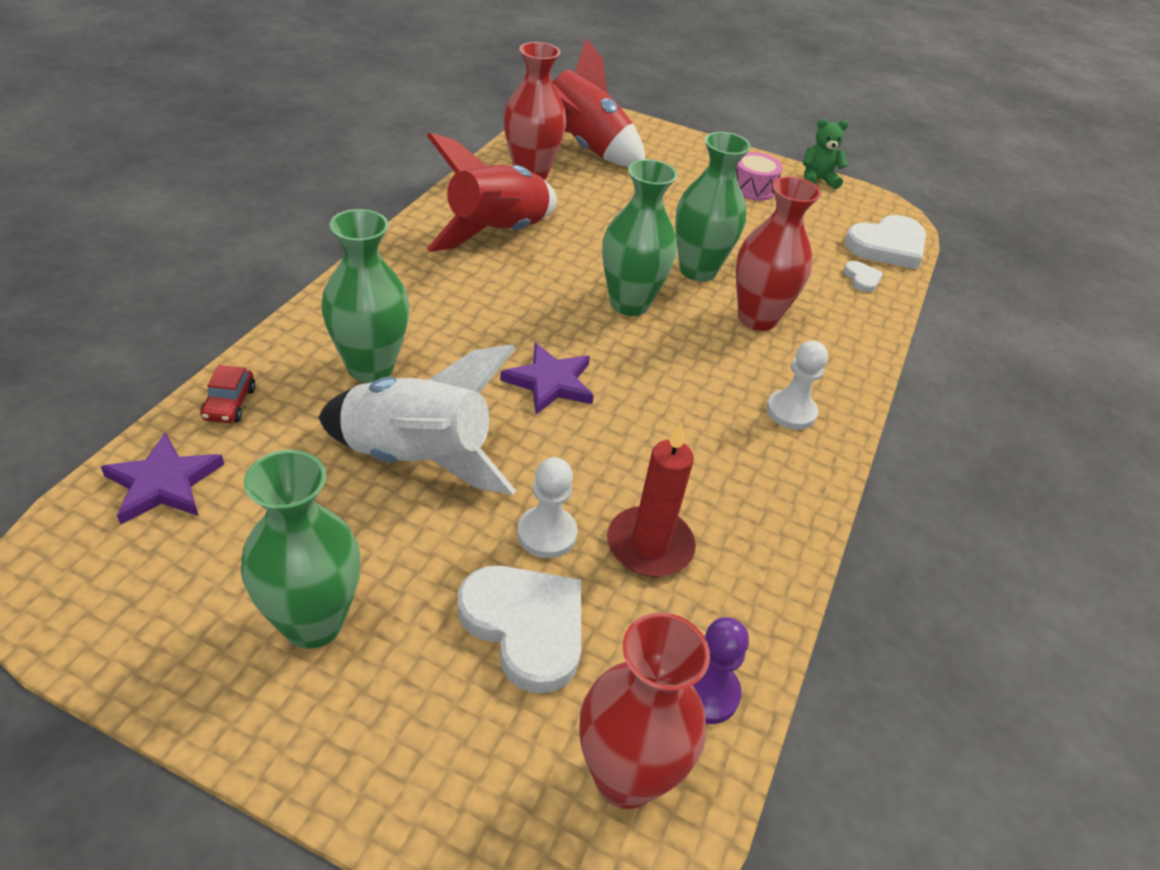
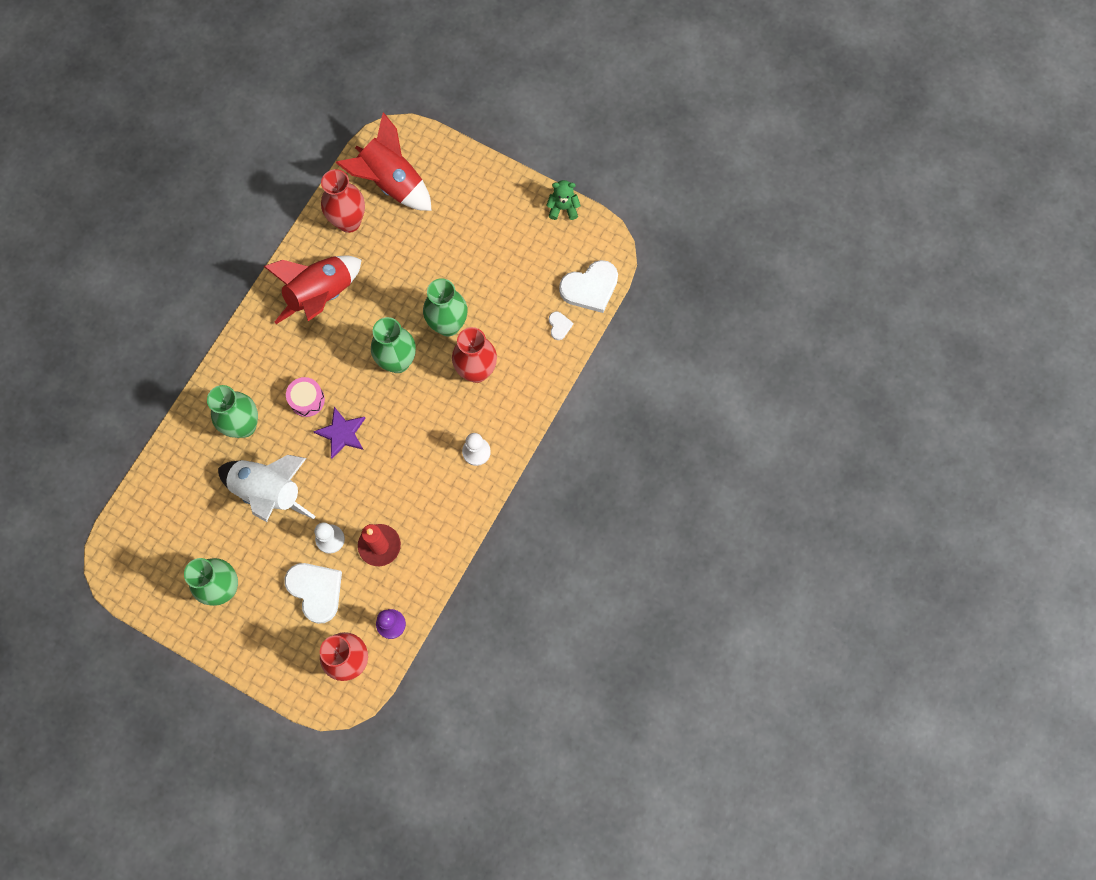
camera: 10 degrees right, 30 degrees up
purple star [101,433,224,524] -> none
red car [200,365,256,423] -> none
pink drum [735,152,783,201] -> pink drum moved to [286,377,325,417]

